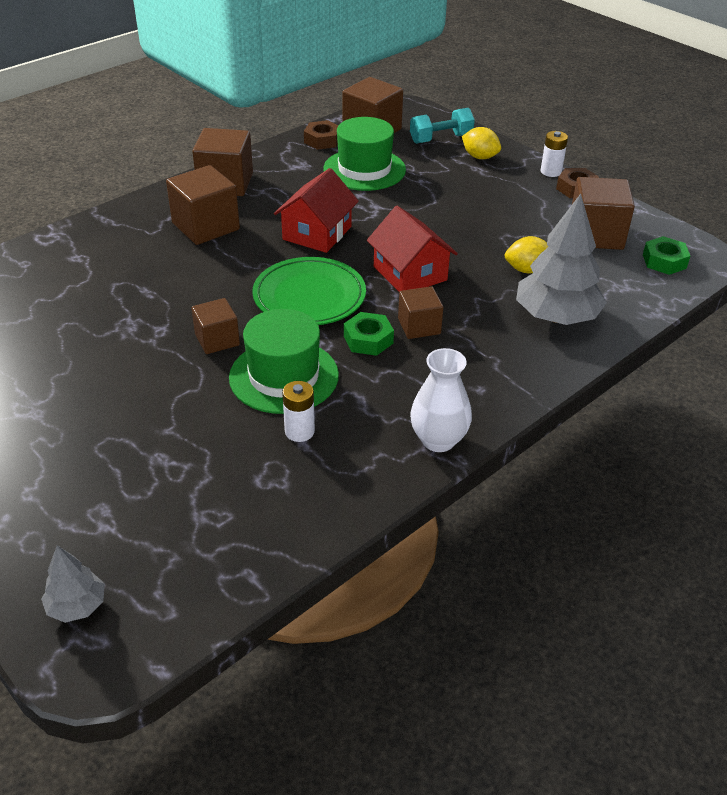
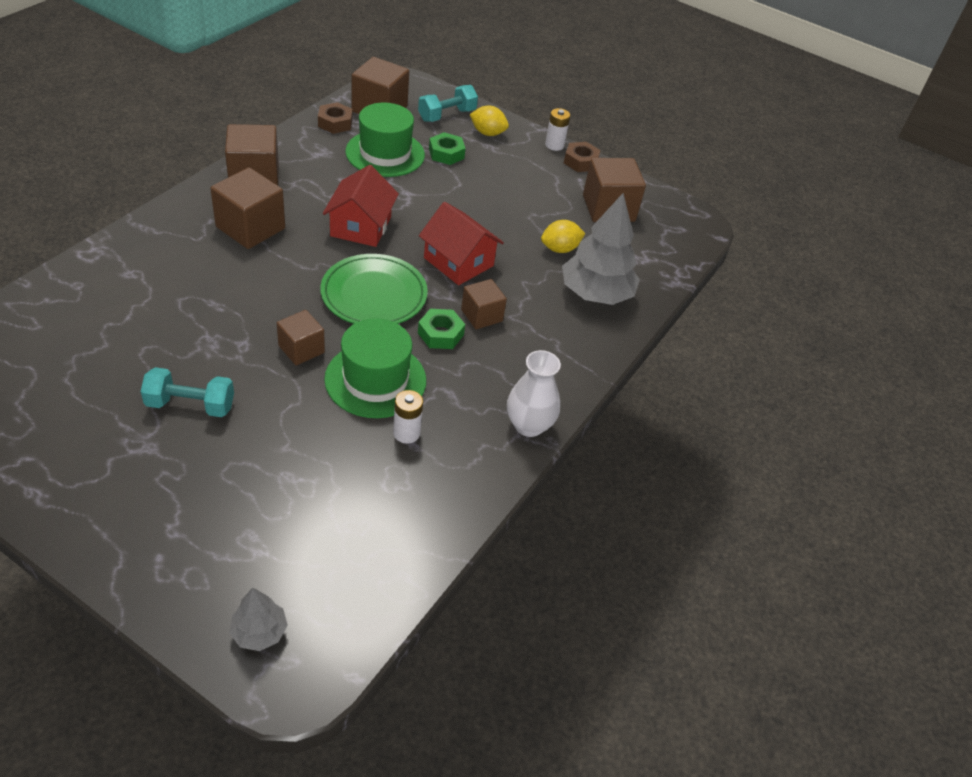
camera: 20 degrees left, 5 degrees up
green nut [643,236,690,275] -> green nut moved to [429,132,466,165]
none -> turquoise dumbbell [141,367,234,417]

